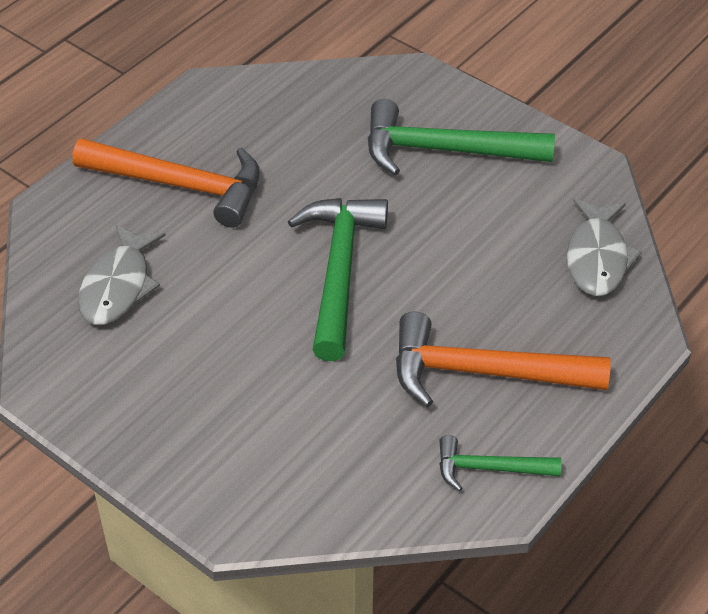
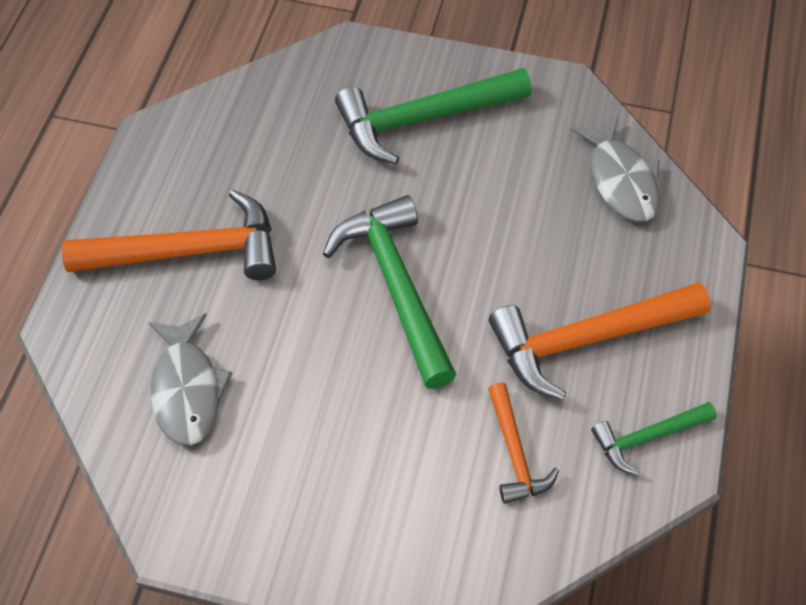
camera: 25 degrees left, 10 degrees up
none -> orange hammer [488,383,559,504]

